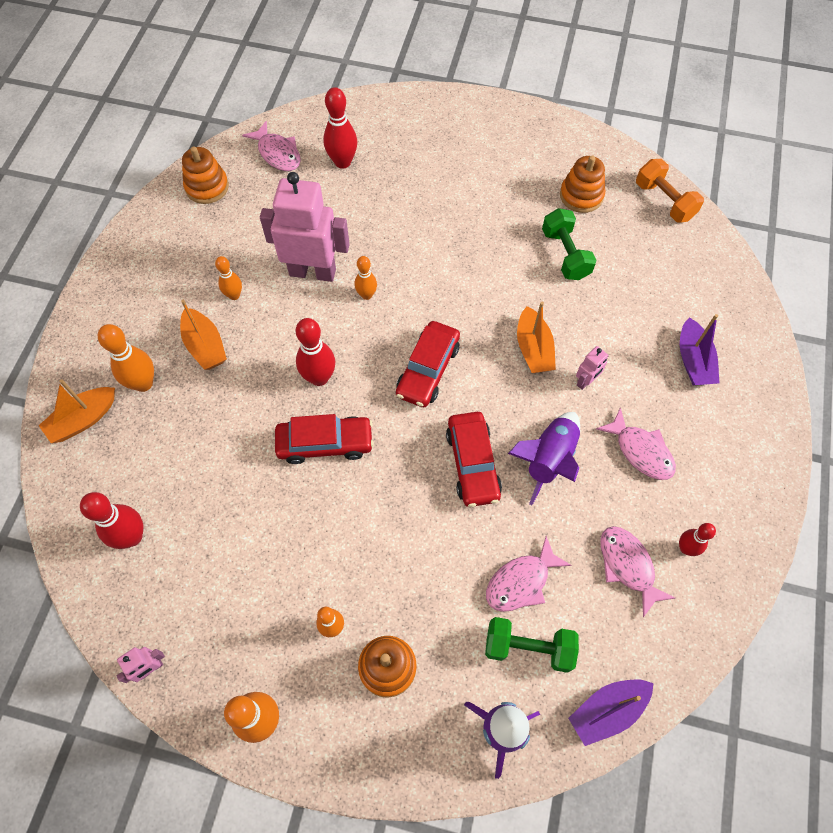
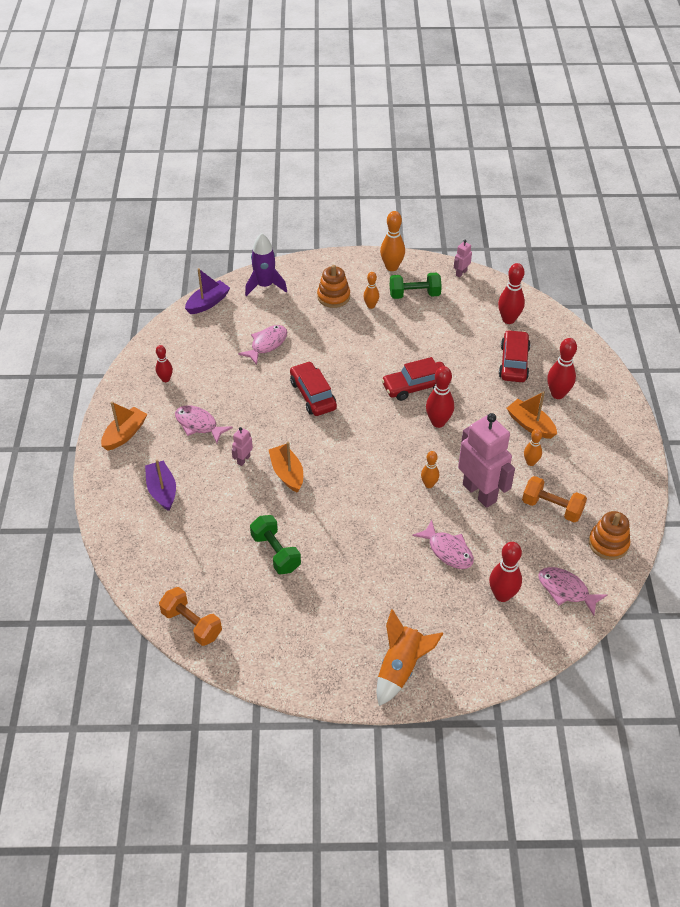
camera: 165 degrees right, 15 degrees down
orange boat [38,379,115,443] -> orange boat moved to [101,402,147,451]
orange bowling pin [98,324,154,392] -> red bowling pin [547,338,577,399]
pink robot [260,172,350,282] -> pink robot turned 120 degrees counterclockwise [458,413,515,508]
red car [396,321,460,407] -> red car moved to [499,330,531,382]
green dumbbell [485,617,579,673] -> green dumbbell moved to [390,272,442,299]
purple rocket [508,412,580,505] -> none
orange stacking toy [560,156,605,213] -> none
pink fish [600,526,675,617] -> pink fish moved to [412,520,474,569]
none -> orange rocket [377,609,443,706]
none -> orange dumbbell [522,476,587,522]

